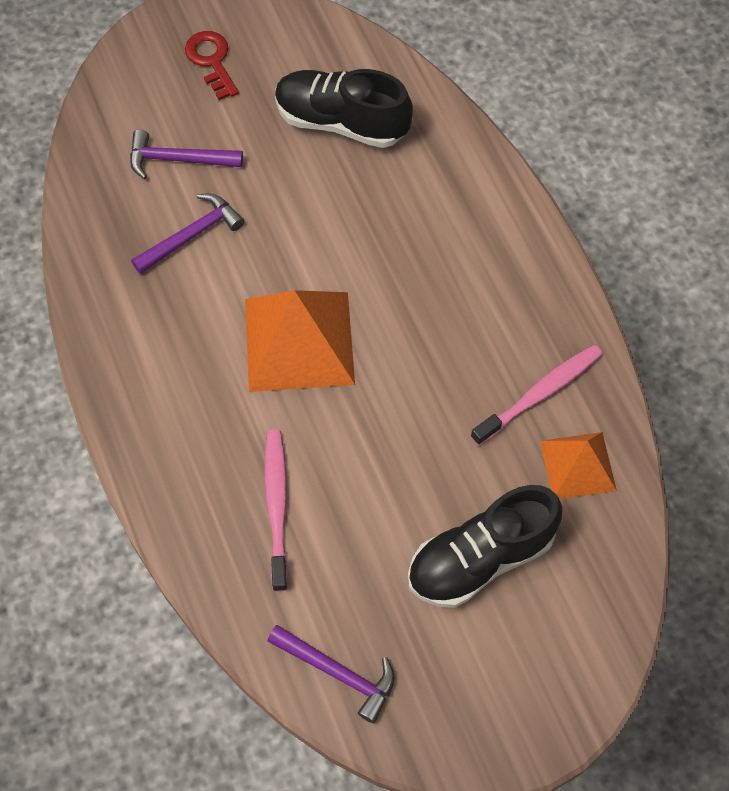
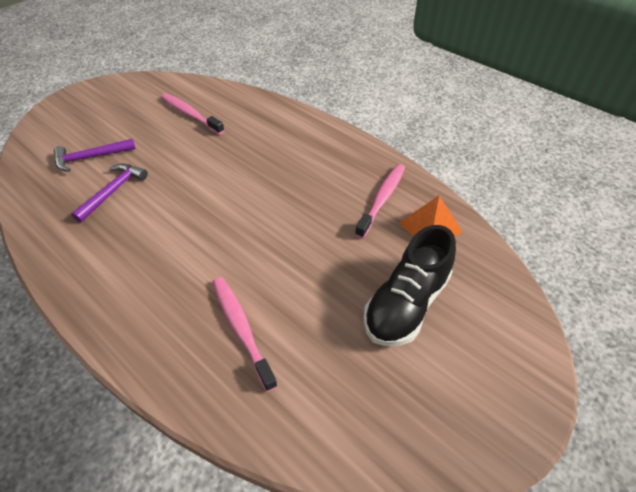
camera: 25 degrees left, 15 degrees down
red key [185,31,239,100] -> none
orange pyramid [245,290,355,392] -> none
purple hammer [267,625,394,723] -> none
black shoe [275,69,413,148] -> pink toothbrush [161,93,225,135]

